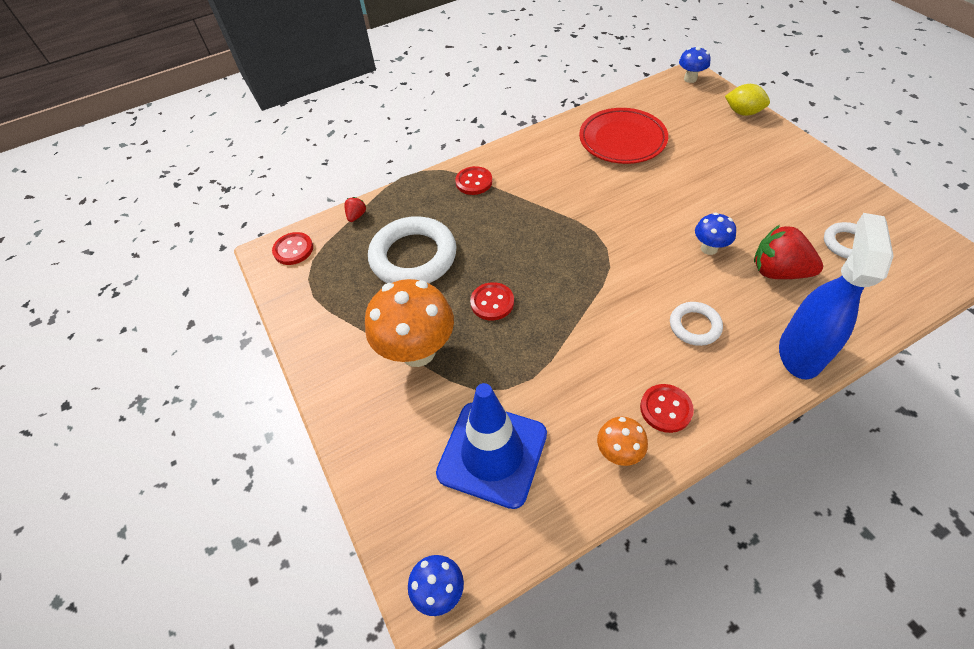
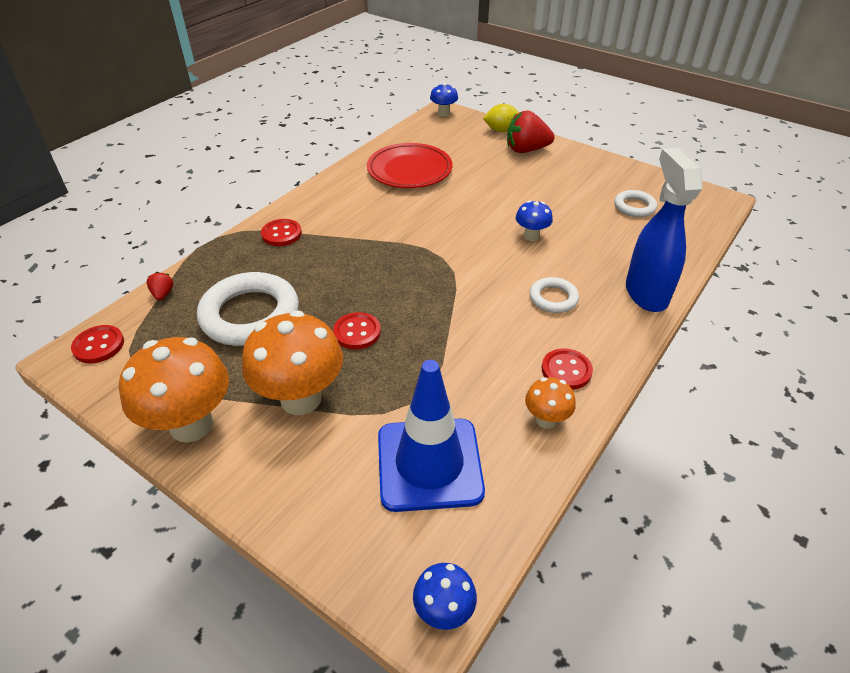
camera: 30 degrees left, 10 degrees down
red strawberry [754,225,823,279] -> red strawberry moved to [507,111,555,153]
none -> orange mushroom [119,337,229,443]

